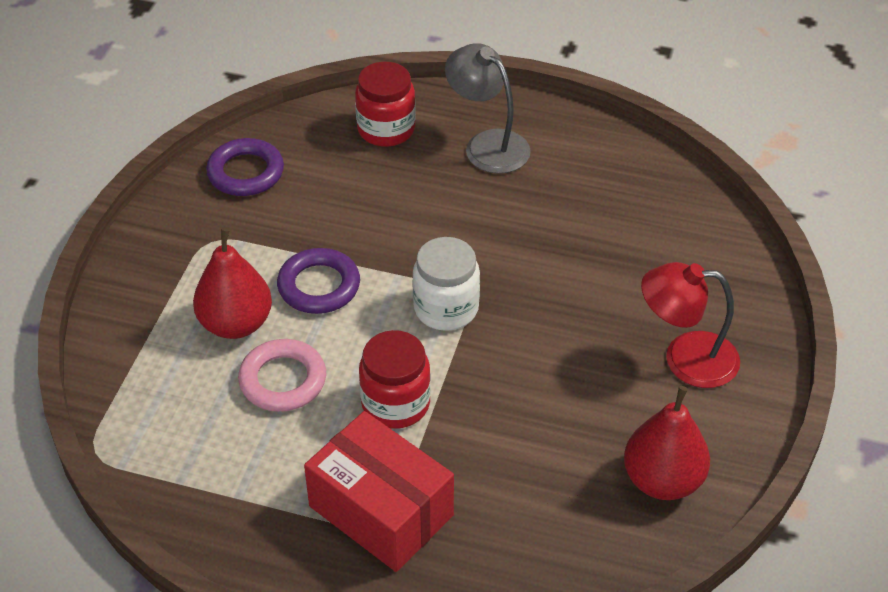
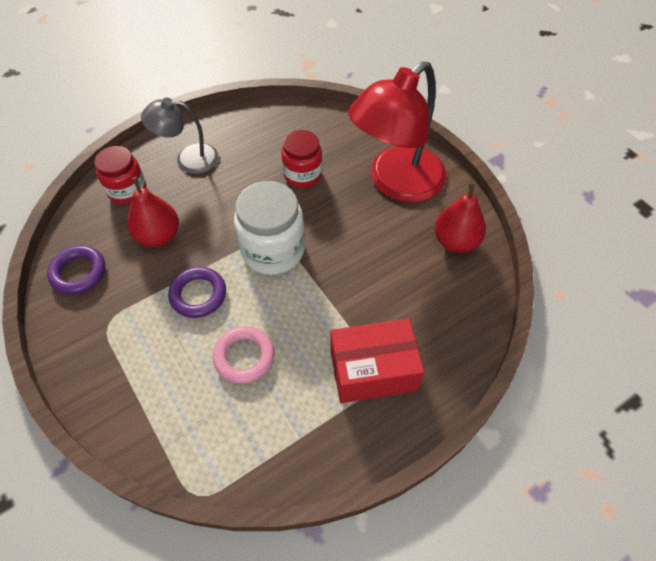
camera: 50 degrees left, 10 degrees up
red pear [193,228,272,339] -> red pear moved to [127,177,179,247]
red jar [359,330,431,429] -> red jar moved to [281,130,322,188]
white jar [412,237,480,331] -> white jar [234,181,305,275], size x1.51
red lamp [641,262,740,388] -> red lamp [348,61,446,203], size x1.79

